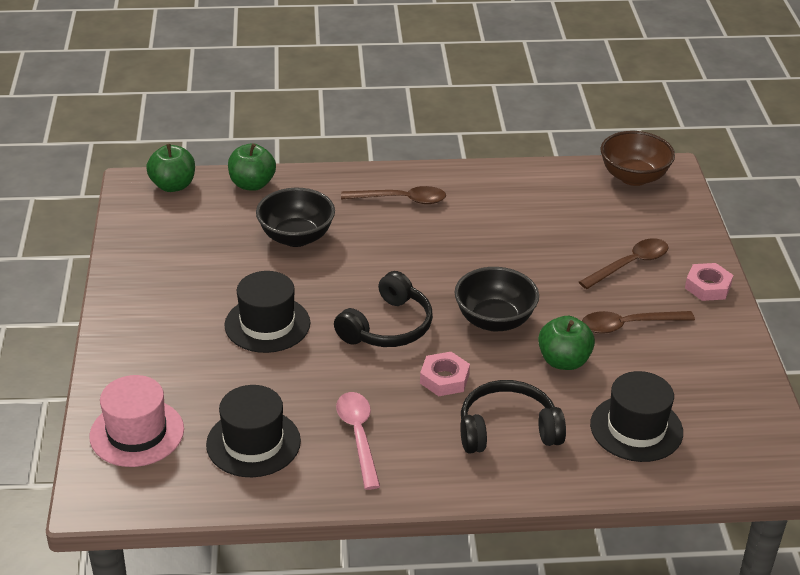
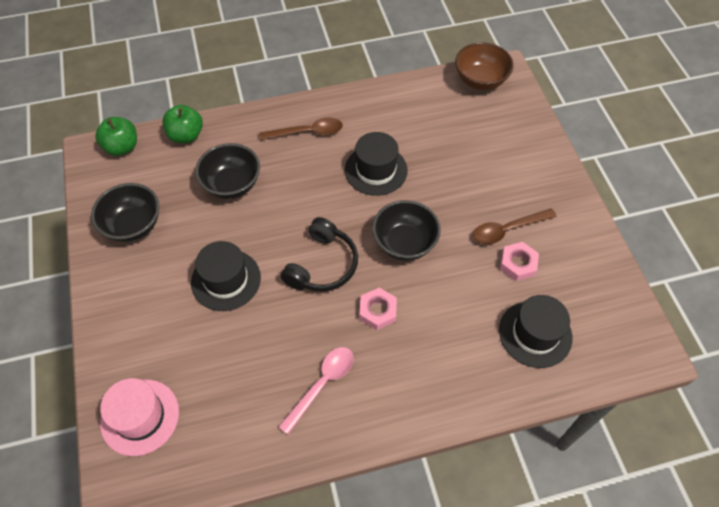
camera: 10 degrees left, 20 degrees up
black hat [206,385,301,477] -> black hat moved to [345,132,408,196]
pink spoon [336,392,380,490] -> pink spoon turned 60 degrees clockwise [278,347,354,435]
black headphones [460,380,566,454] -> none
green apple [538,316,595,370] -> none
brown spoon [579,238,669,289] -> none
pink nut [685,263,733,301] -> pink nut moved to [500,242,539,281]
none -> black bowl [91,183,160,242]

